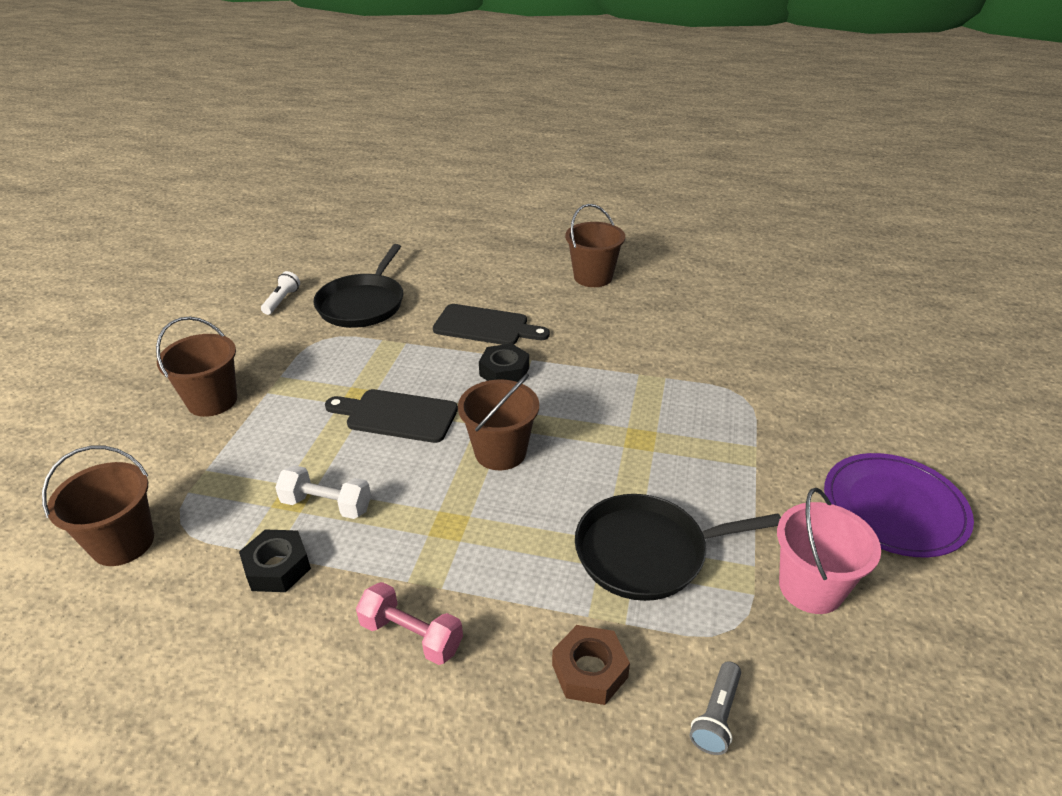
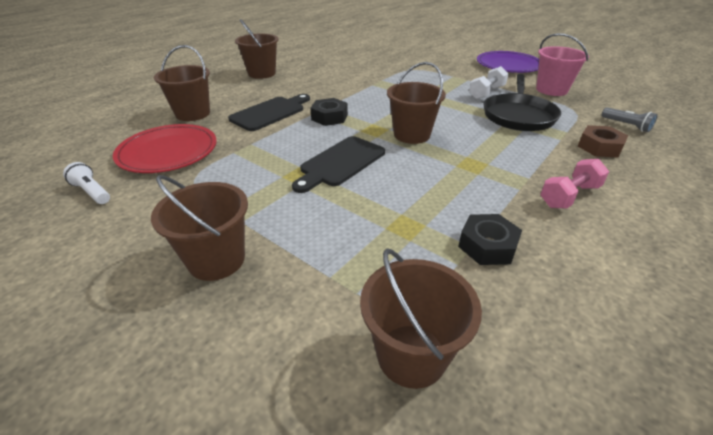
camera: 65 degrees left, 0 degrees up
white dumbbell [275,465,371,519] -> white dumbbell moved to [469,66,508,99]
black pan [313,244,403,328] -> red plate [113,124,217,173]
none -> brown bucket [154,45,210,121]

